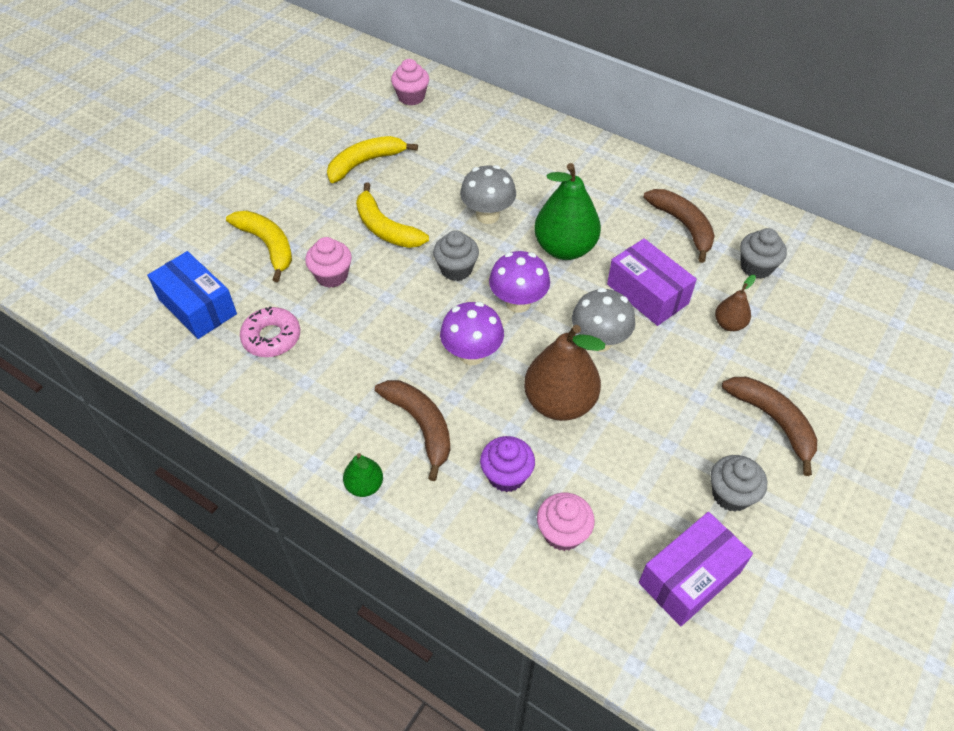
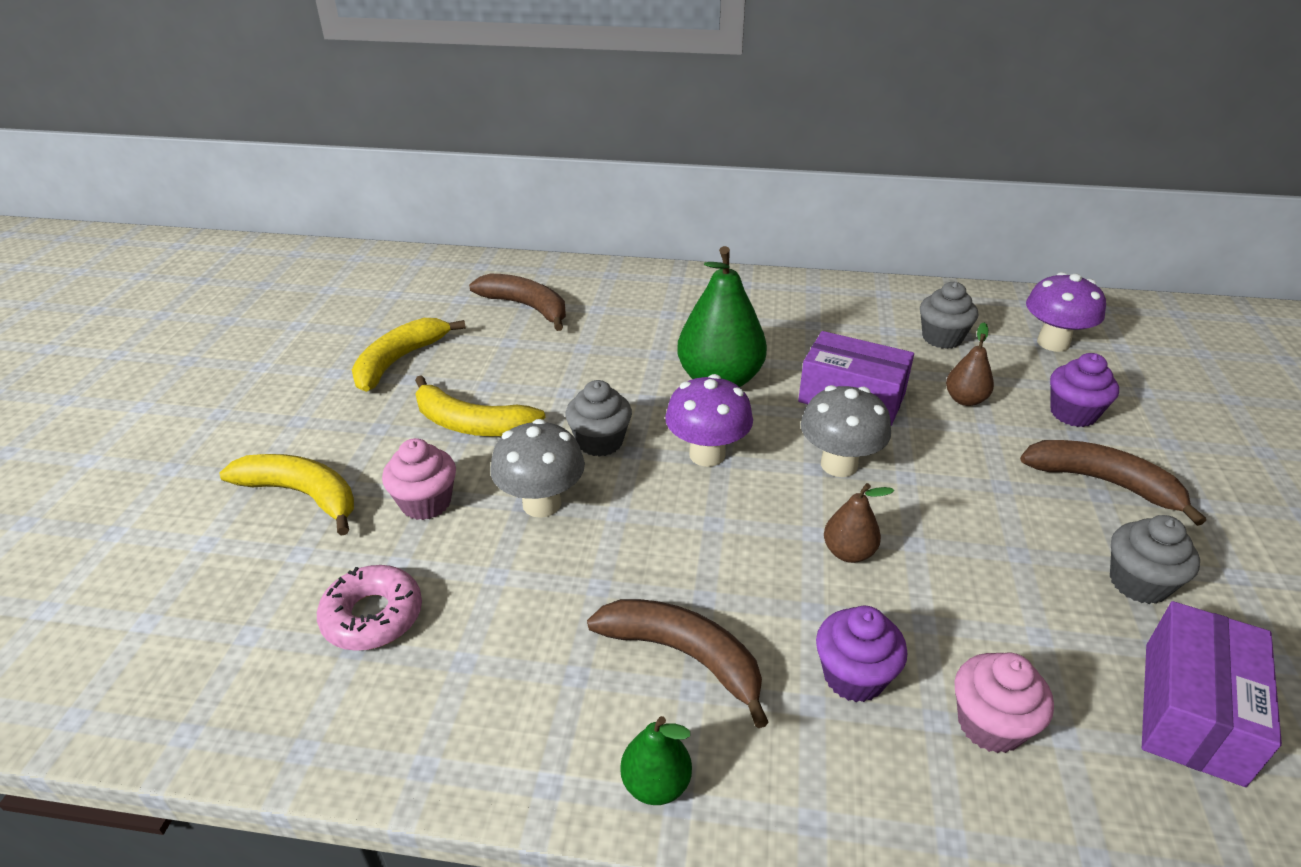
camera: 25 degrees left, 15 degrees down
blue box [147,251,237,339] -> none
pink cupcake [391,59,429,105] -> none
purple mushroom [440,302,504,365] -> purple mushroom moved to [1026,272,1106,352]
grey mushroom [460,165,516,224] -> grey mushroom moved to [490,419,585,518]
brown pear [524,325,605,421] -> brown pear [824,483,894,563], size x0.50
brown banana [643,189,715,263] -> brown banana moved to [469,274,566,331]
none -> purple cupcake [1050,353,1119,427]

